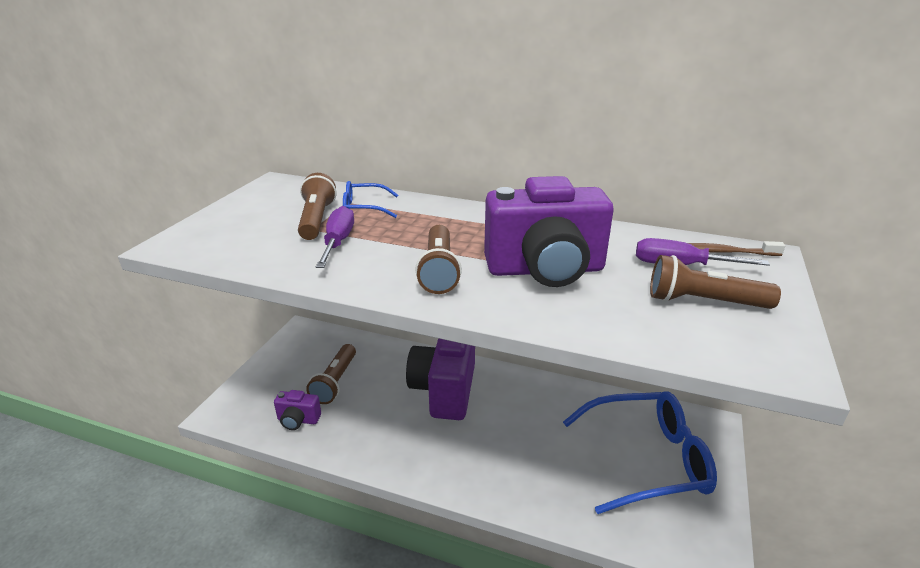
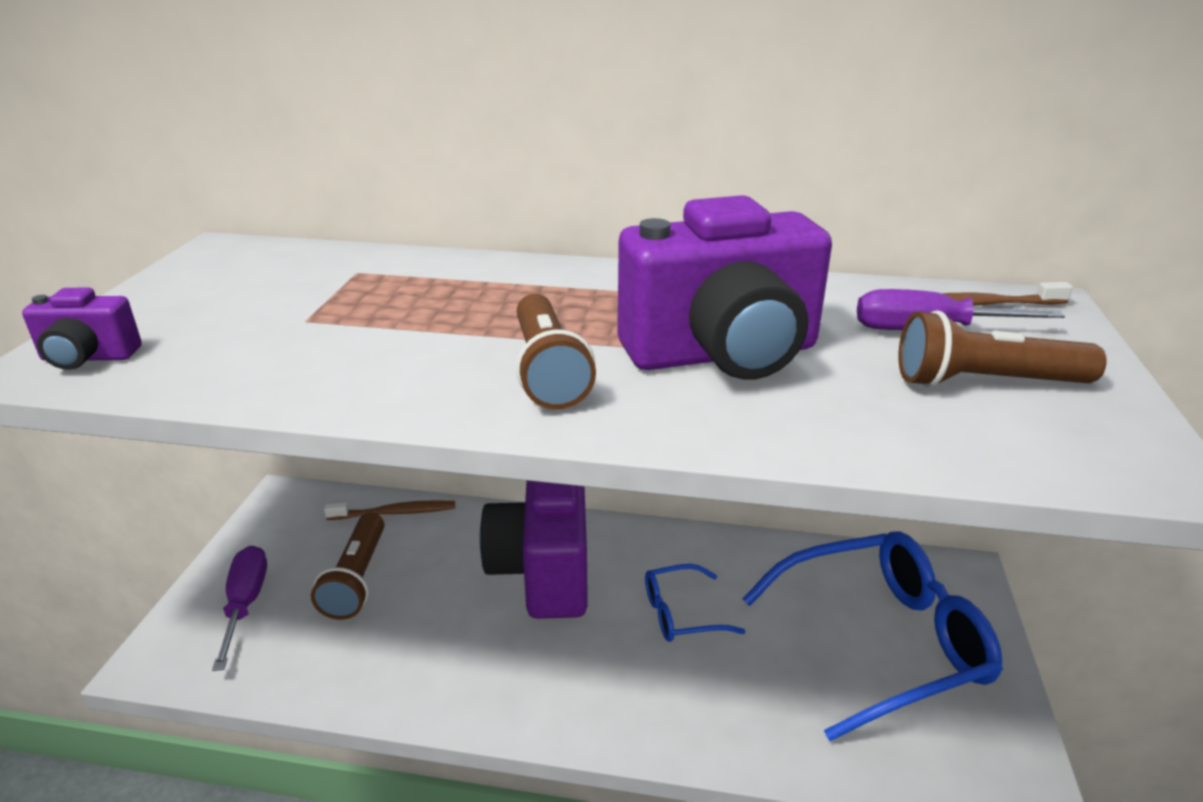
camera: 10 degrees left, 0 degrees up
purple camera [274,390,321,430] -> purple camera moved to [22,288,142,370]
brown flashlight [298,173,336,240] -> none
purple screwdriver [316,206,354,268] -> purple screwdriver moved to [212,546,267,671]
blue glasses [343,181,398,218] -> blue glasses moved to [645,564,745,642]
none -> brown toothbrush [324,500,455,520]

